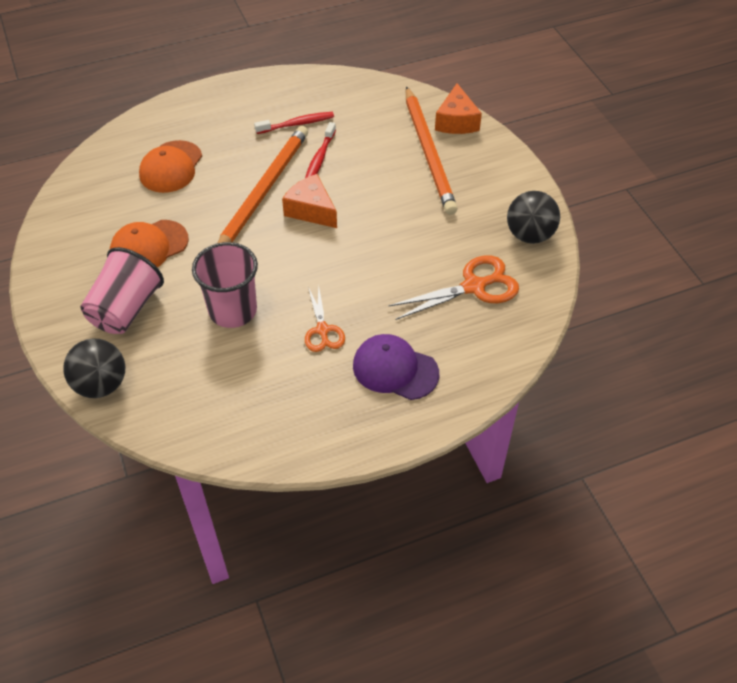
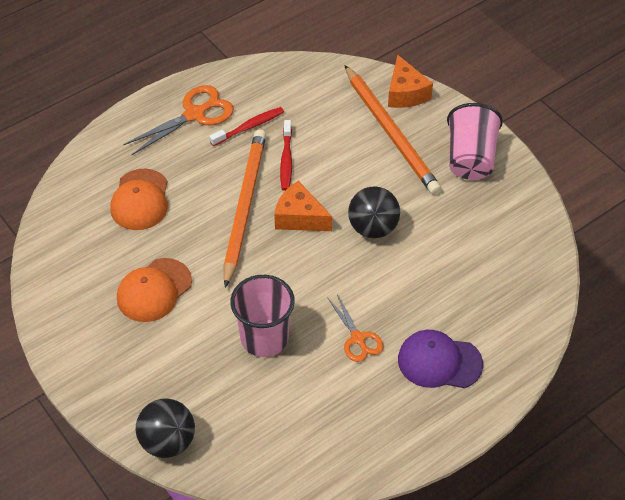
camera: 15 degrees left, 0 degrees up
pink cup [80,247,164,334] -> pink cup moved to [447,103,503,180]
orange scissors [388,255,519,320] -> orange scissors moved to [123,85,234,155]
black ball [507,191,560,244] -> black ball moved to [348,186,400,238]

